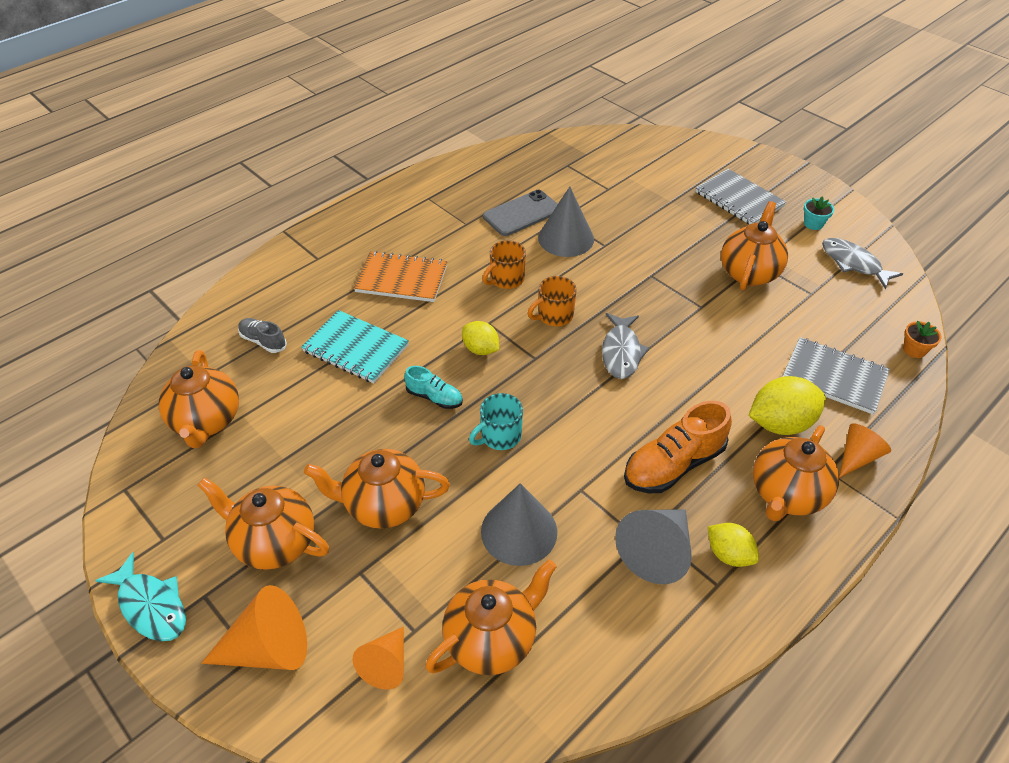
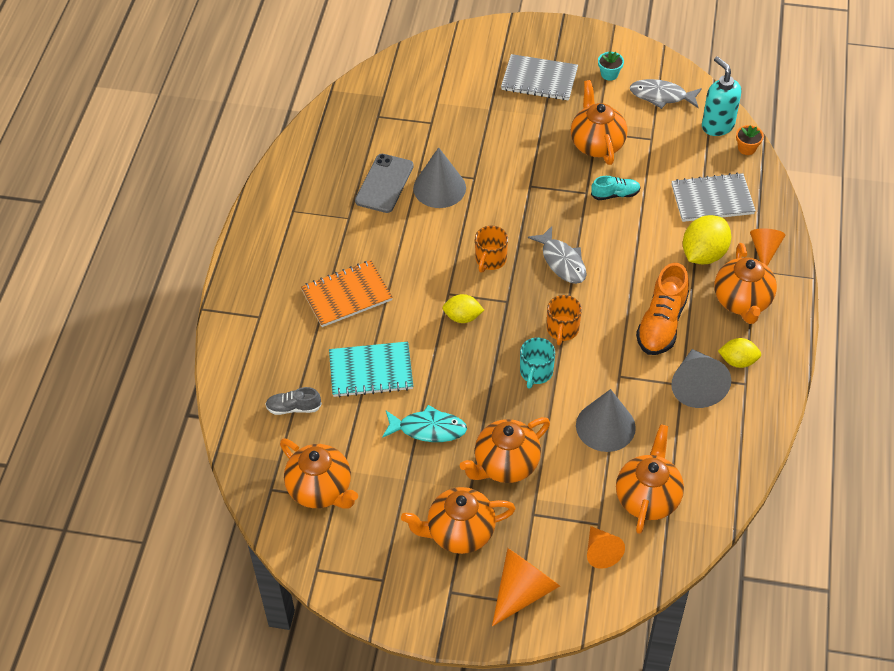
camera: 35 degrees left, 5 degrees up
turquoise fish [95,552,186,641] -> turquoise fish moved to [382,405,467,442]
turquoise shoe [404,366,463,409] -> turquoise shoe moved to [591,176,641,200]
orange mug [483,240,526,289] -> orange mug moved to [547,295,582,345]
none -> turquoise soap dispenser [702,56,741,136]

